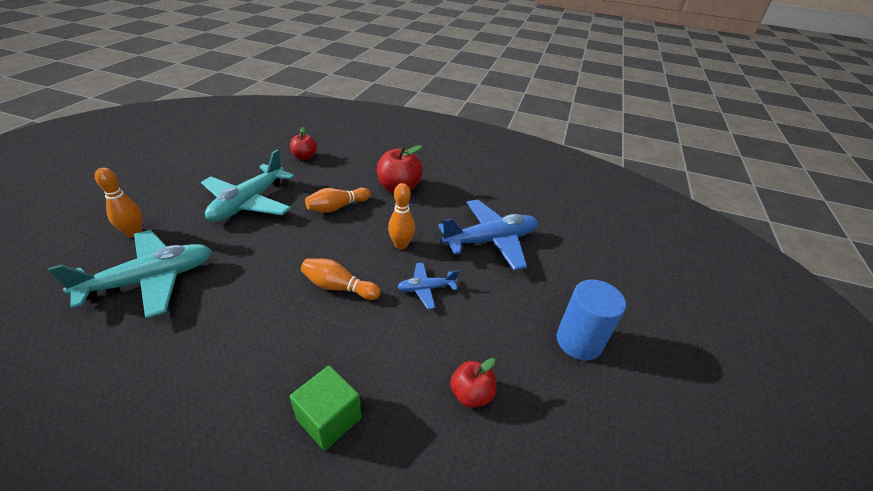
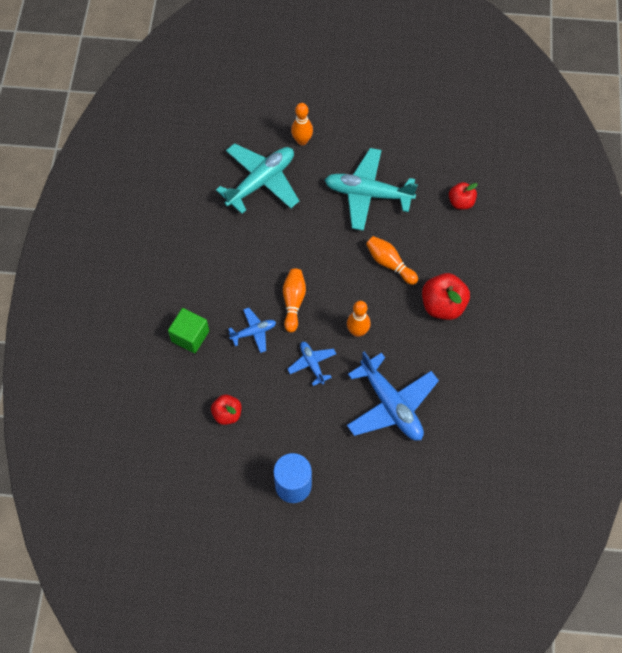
camera: 80 degrees right, 25 degrees up
turquoise plane [48,230,212,319] -> turquoise plane turned 90 degrees counterclockwise [216,143,299,214]
none -> blue plane [228,308,276,353]

